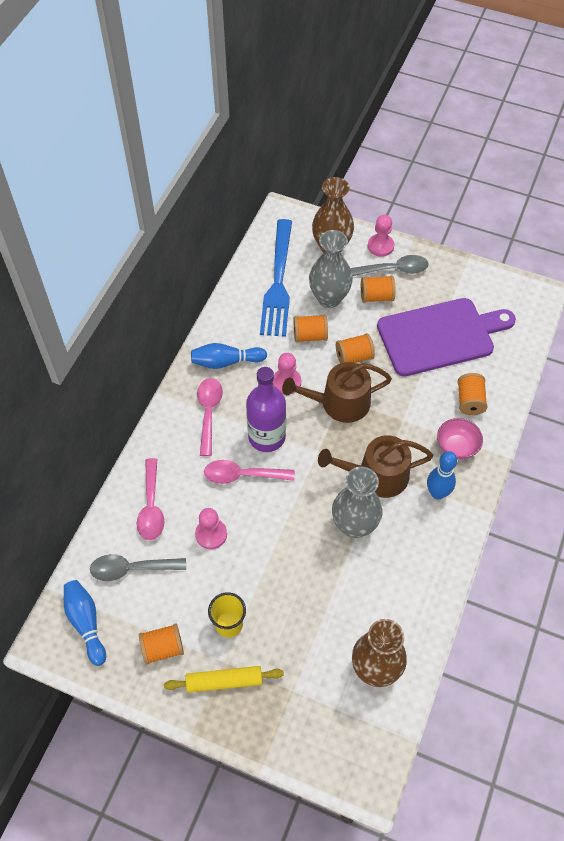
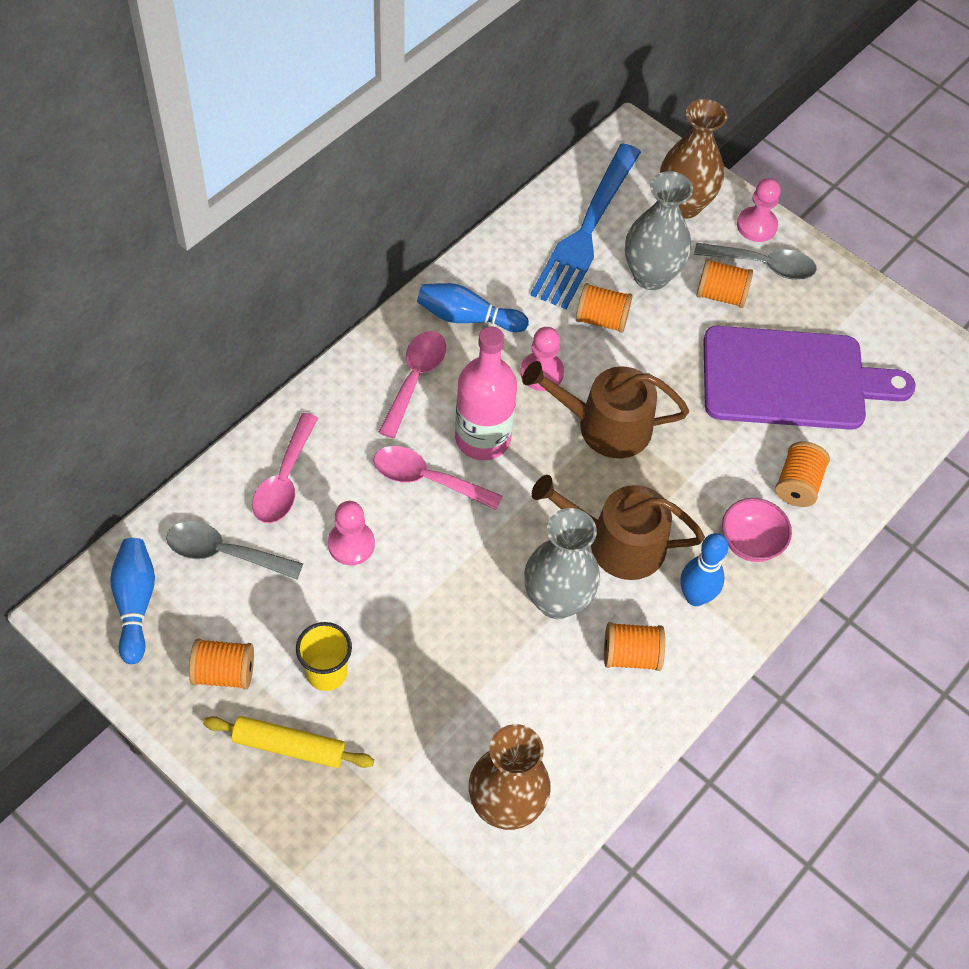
camera: 15 degrees right, 0 degrees up
purple bottle [246,367,286,452] -> pink bottle [455,327,517,460]
orange spool [336,333,375,363] -> orange spool moved to [604,622,665,671]

